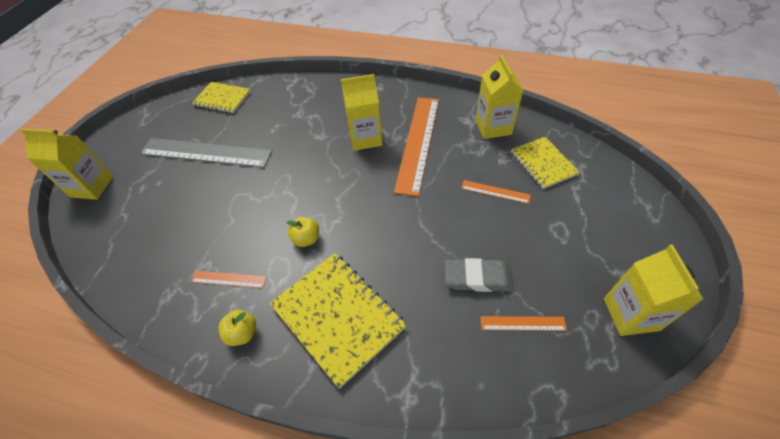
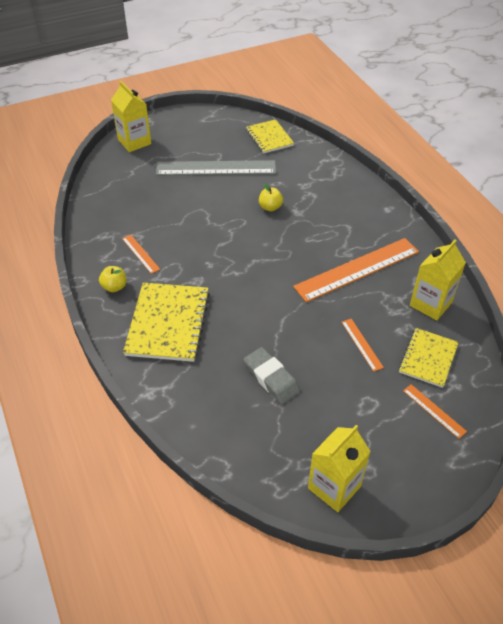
camera: 45 degrees right, 5 degrees down
grey ruler [140,138,272,168] -> grey ruler turned 60 degrees counterclockwise [156,160,276,176]
yellow apple [286,217,319,247] -> yellow apple moved to [259,183,283,211]
yellow carton [341,74,382,151] -> none
orange ruler [480,316,567,331] -> orange ruler moved to [403,384,467,439]

